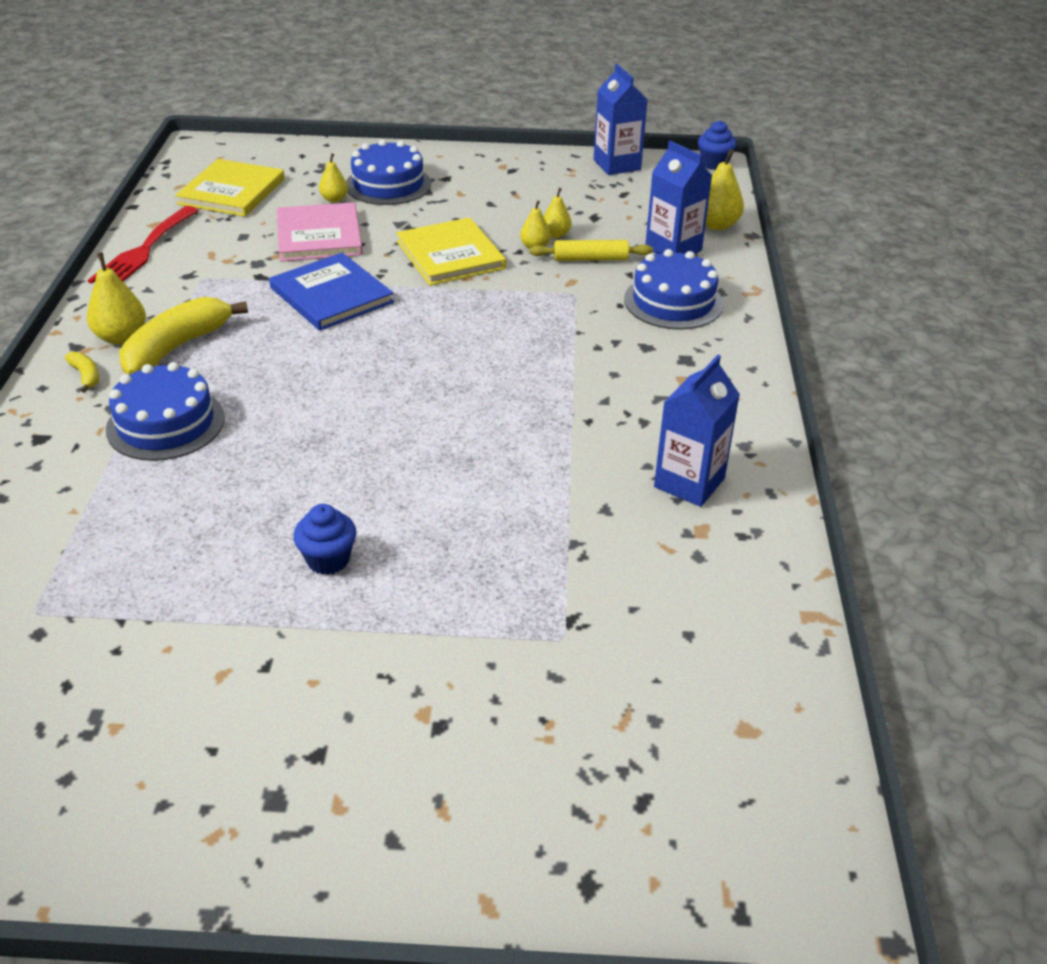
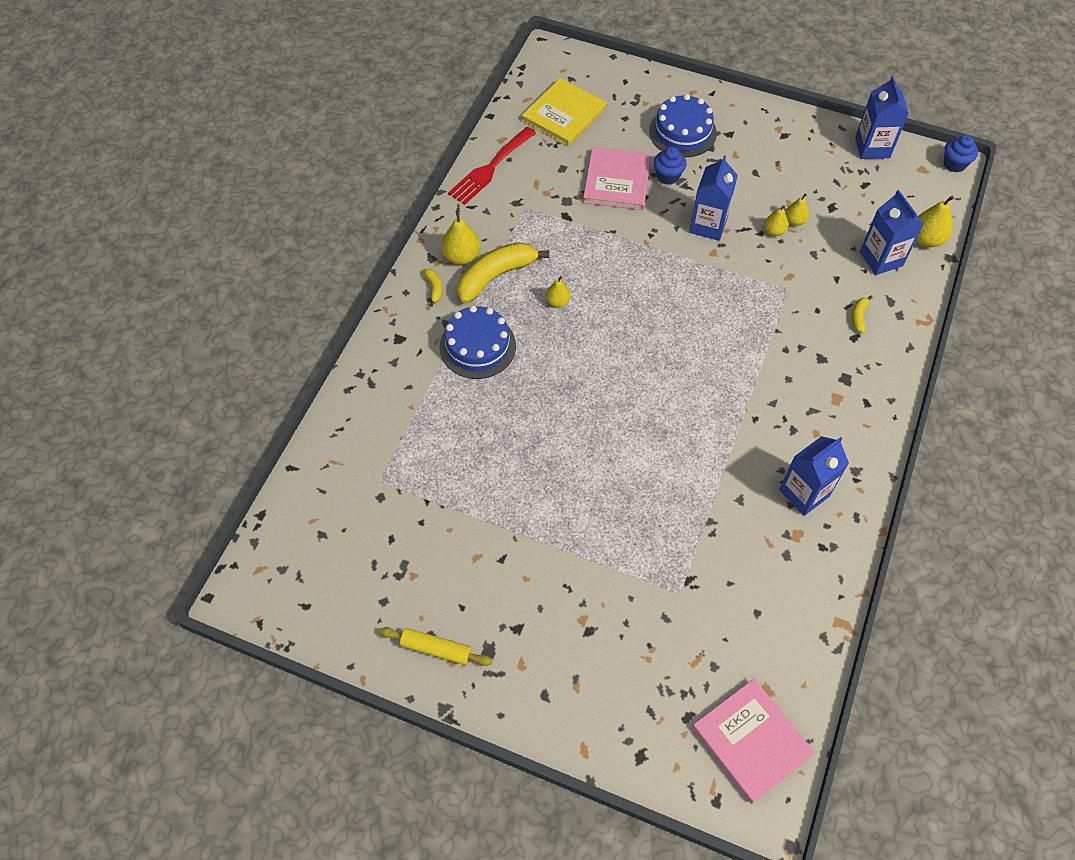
camera: 20 degrees right, 20 degrees up
blue book [269,253,394,331] -> none
blue cupcake [293,504,356,575] -> blue cupcake moved to [654,147,687,185]
yellow pear [319,153,348,202] -> yellow pear moved to [546,276,570,308]
yellow book [396,217,506,286] -> blue carton [689,155,738,241]
yellow rolling pin [530,240,653,261] -> yellow rolling pin moved to [380,627,492,666]
blue cake [624,249,724,330] -> yellow banana [852,296,873,333]
none -> pink book [692,679,815,803]

